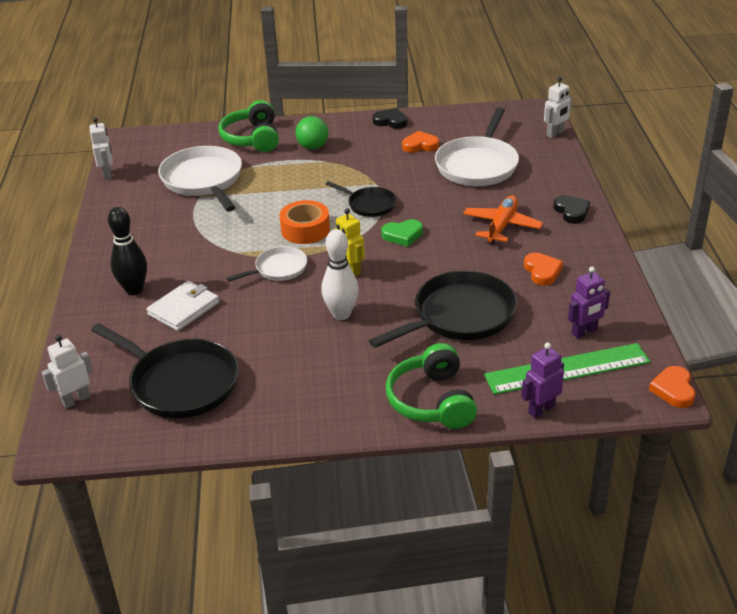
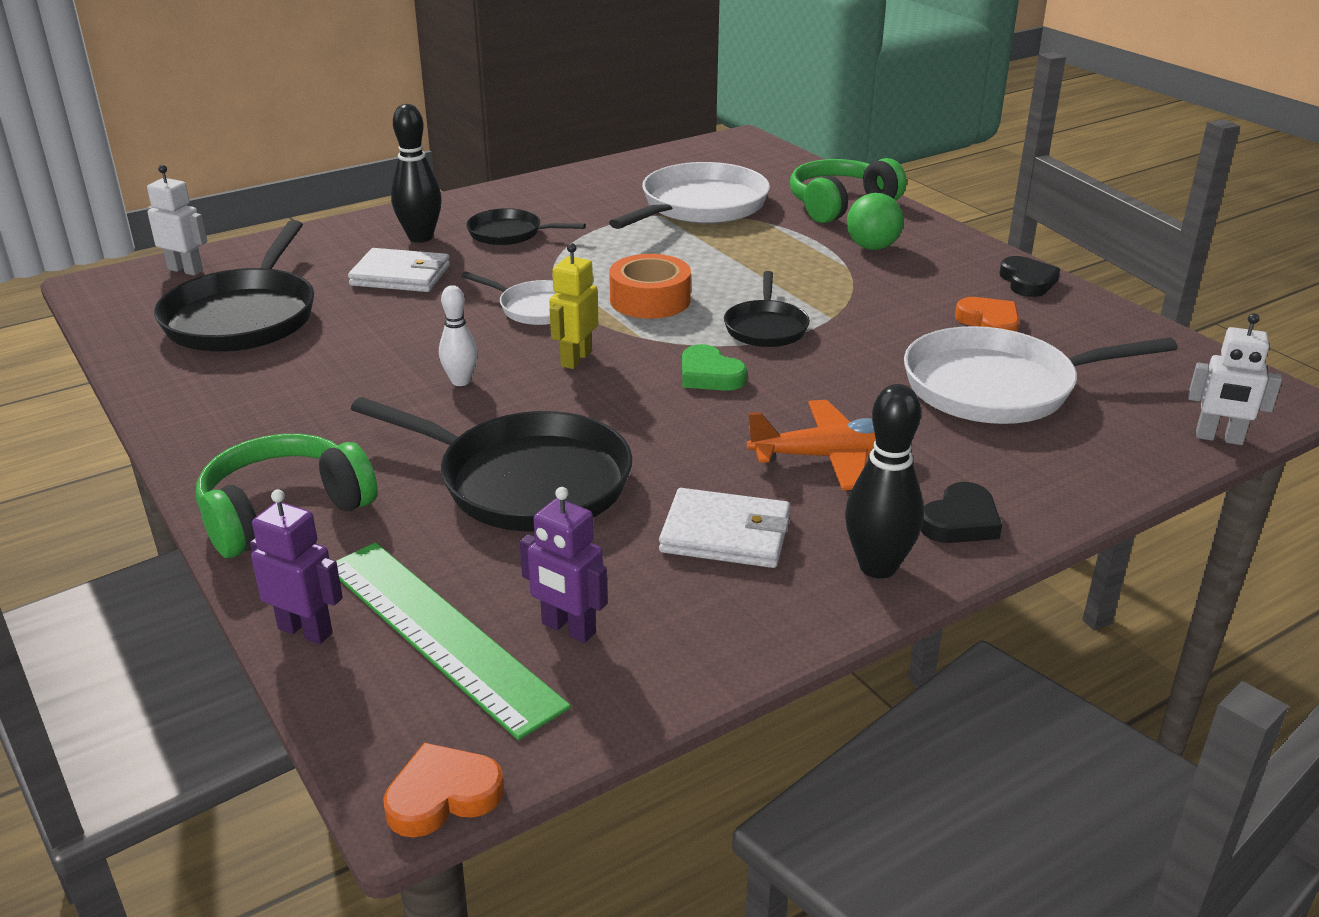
camera: 60 degrees right, 5 degrees down
white robot [89,117,113,180] -> none
white bowling pin [321,229,359,320] -> white bowling pin [439,285,478,386], size x0.63
orange heart [524,253,563,285] -> white wallet [659,488,790,568]
none -> black pan [466,208,586,245]
none -> black bowling pin [845,384,924,579]

